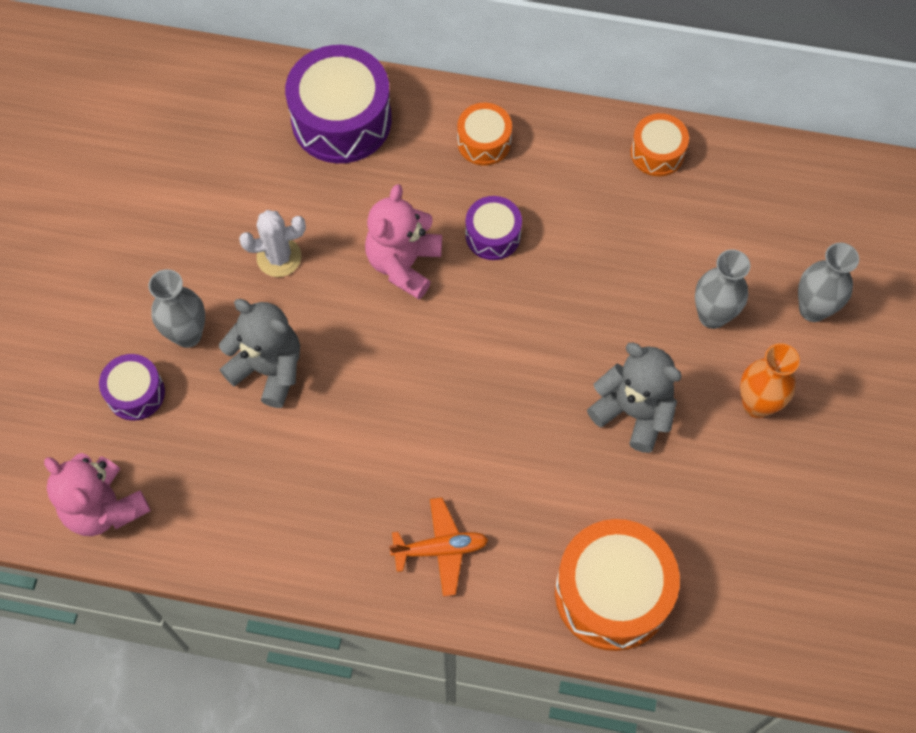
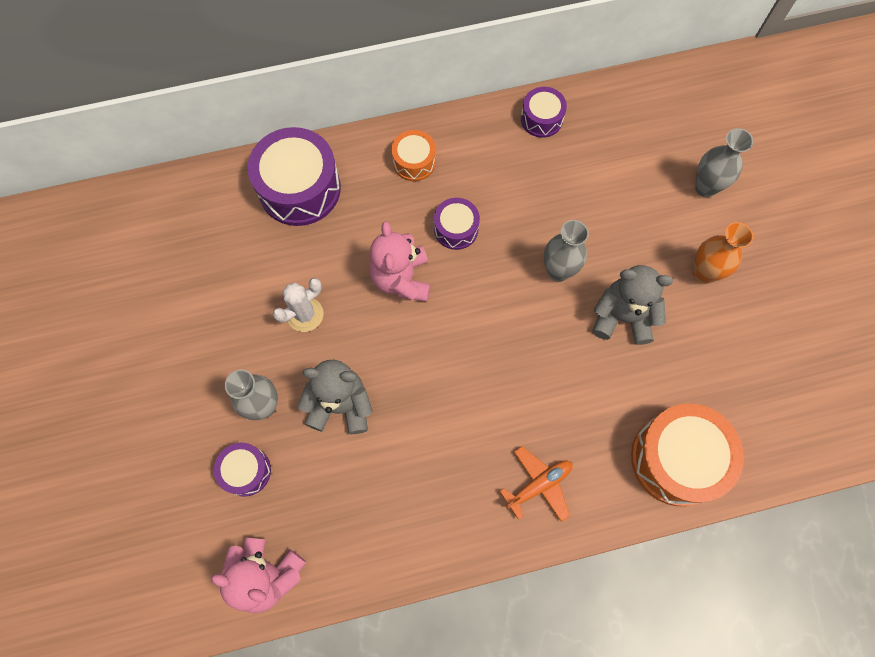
camera: 25 degrees left, 5 degrees up
orange drum [631,113,689,176] -> purple drum [521,87,567,138]
grey vase [695,249,750,329] -> grey vase moved to [544,220,589,282]

